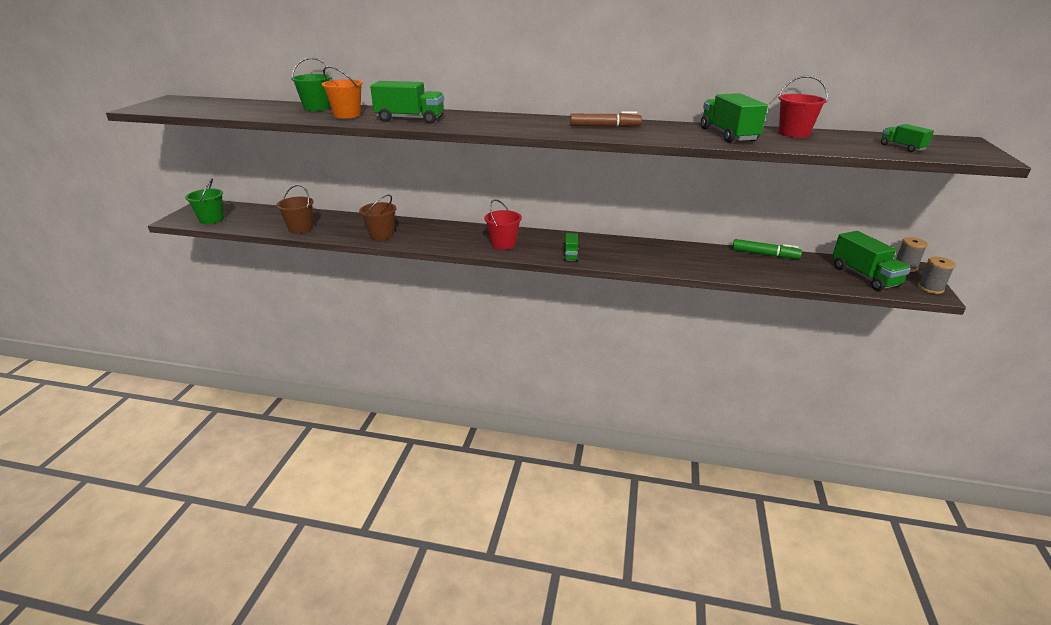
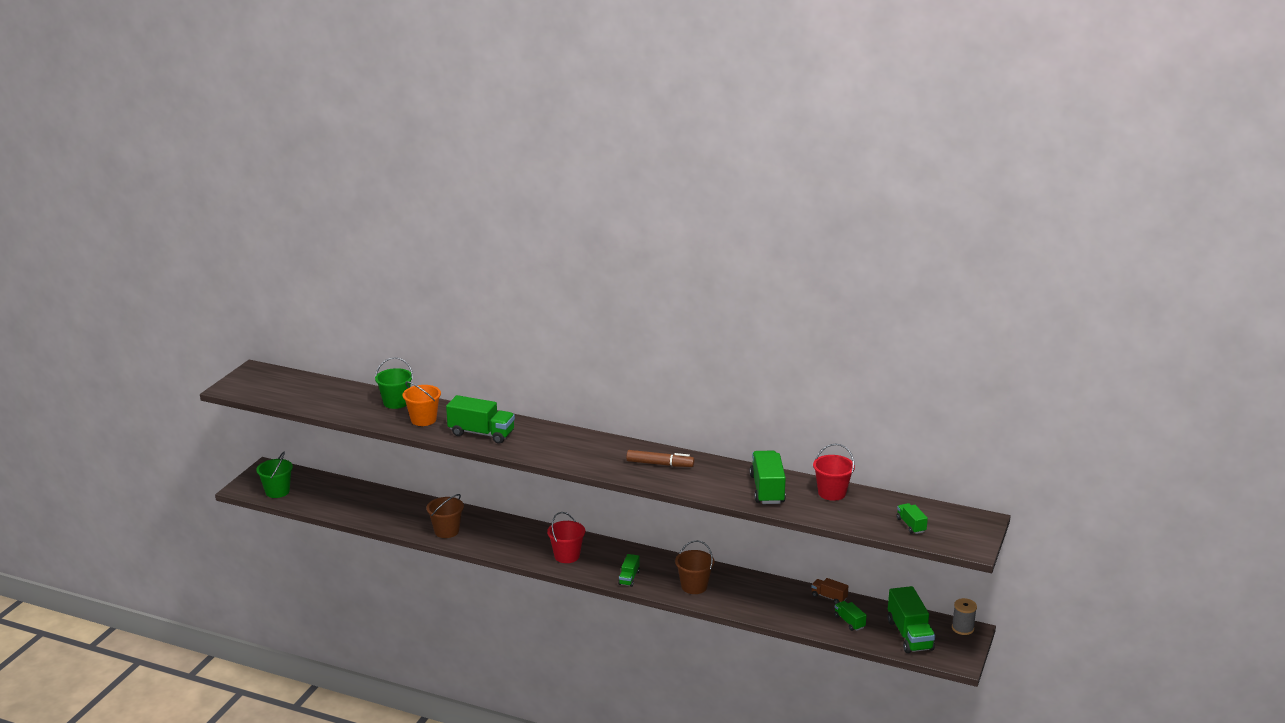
camera: 10 degrees right, 5 degrees down
brown bucket [276,185,314,234] -> brown bucket moved to [675,540,714,594]
green marker [732,239,802,259] -> brown truck [811,578,848,604]
grey spool [918,257,956,294] -> none
none -> green truck [834,601,867,631]

